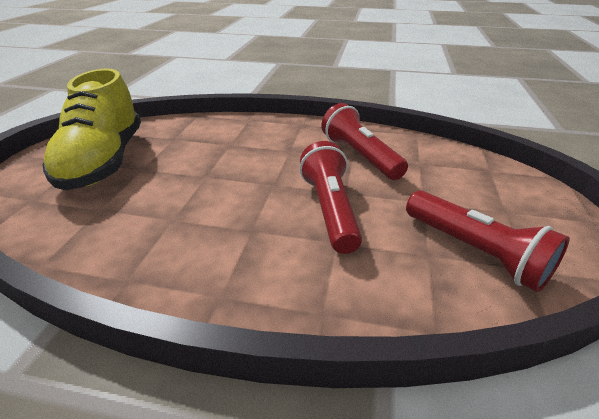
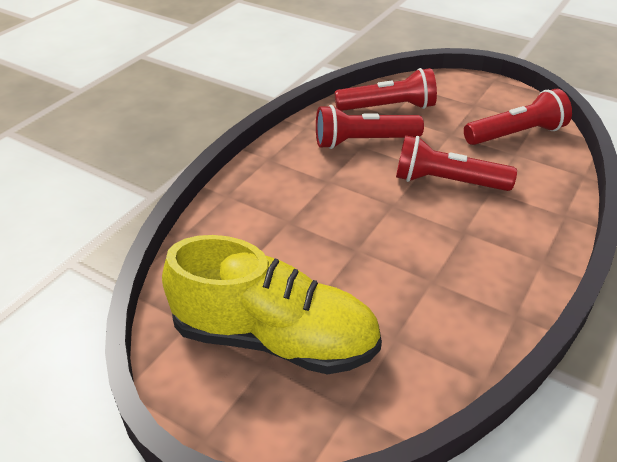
camera: 70 degrees left, 5 degrees up
none -> red flashlight [335,68,437,111]

